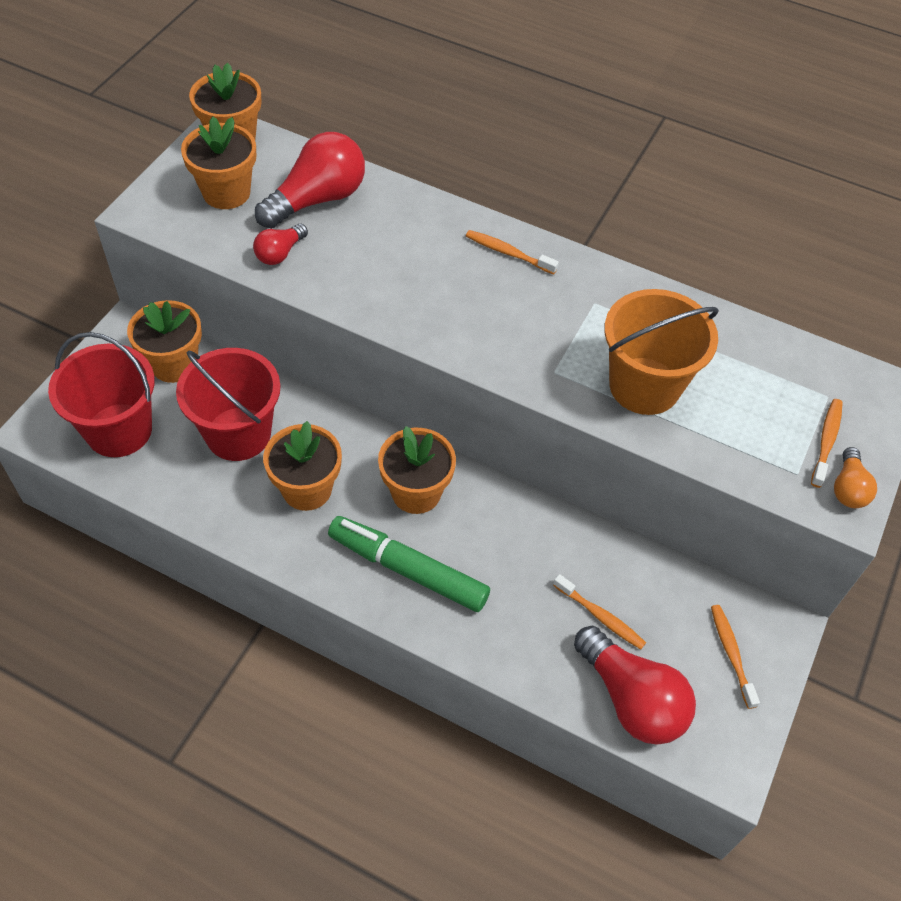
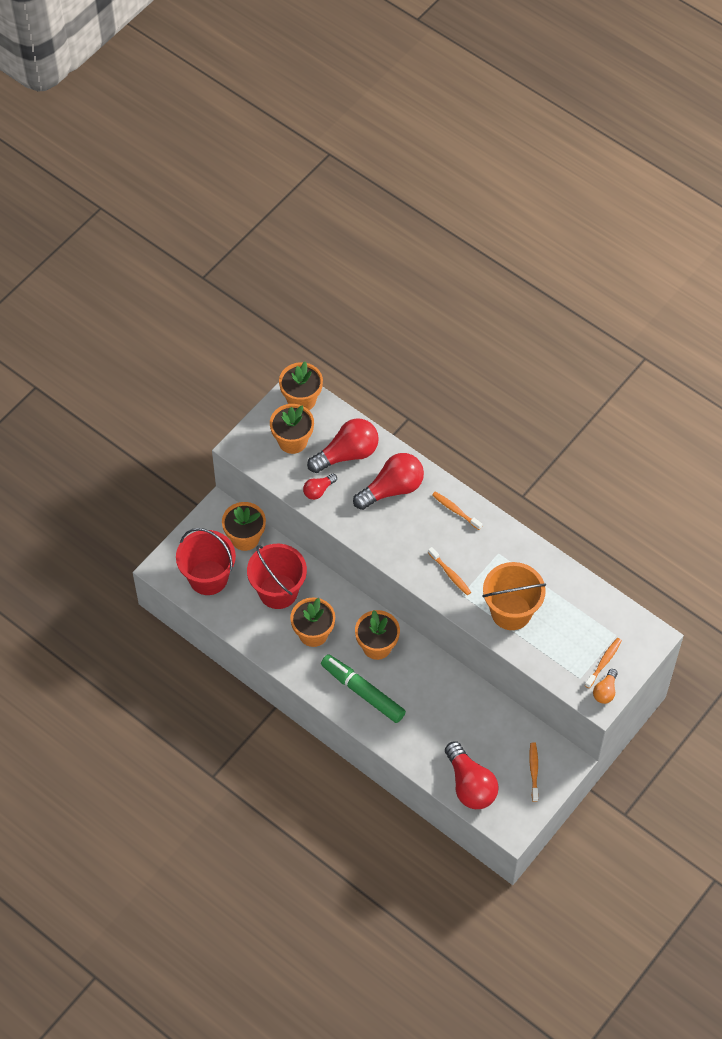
camera: 15 degrees right, 5 degrees up
orange toothbrush [553,574,646,649] -> orange toothbrush moved to [428,547,471,595]
none -> red light bulb [353,453,424,510]

